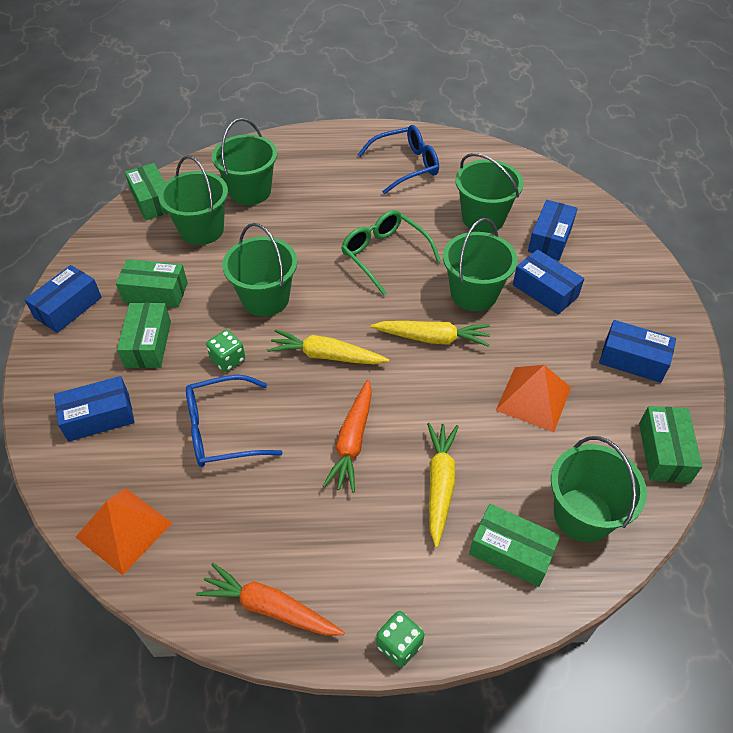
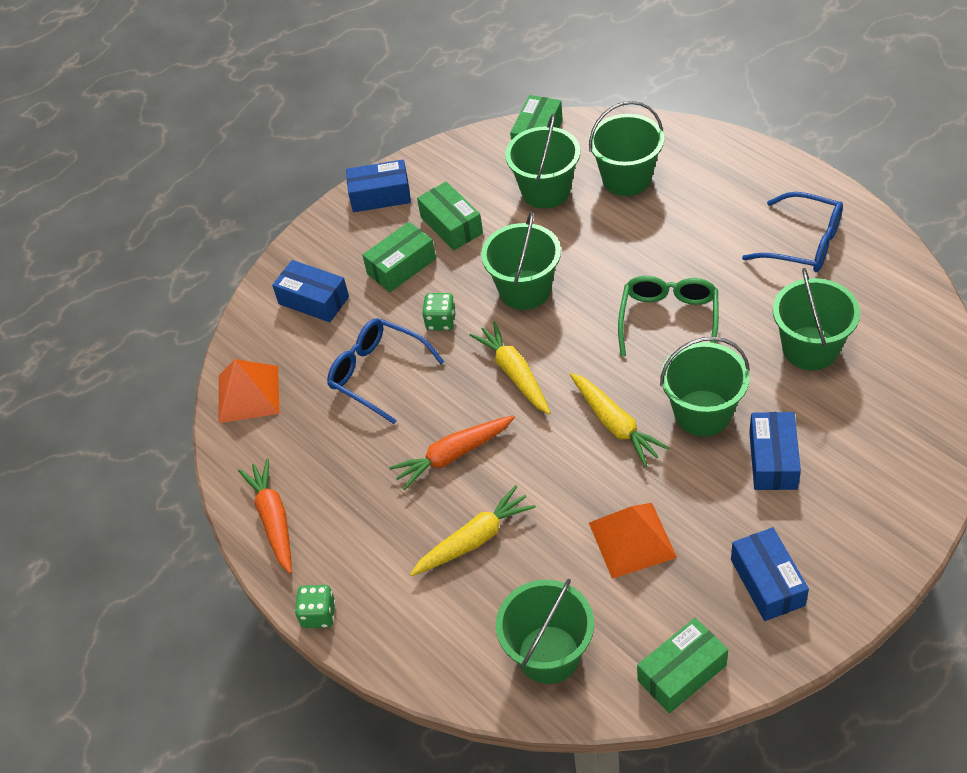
camera: 55 degrees right, 0 degrees up
green box [469,504,560,587] -> none
blue box [528,200,578,261] -> none

